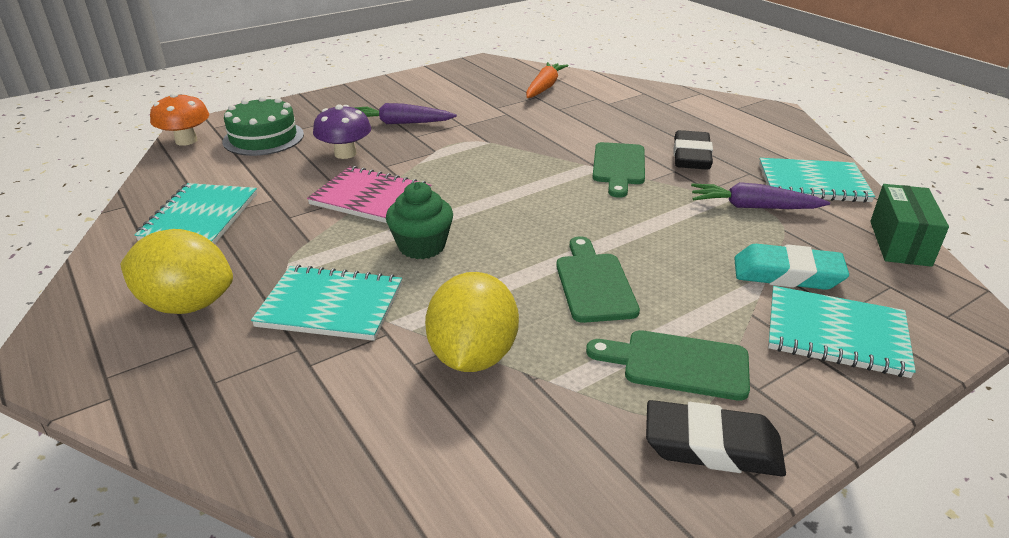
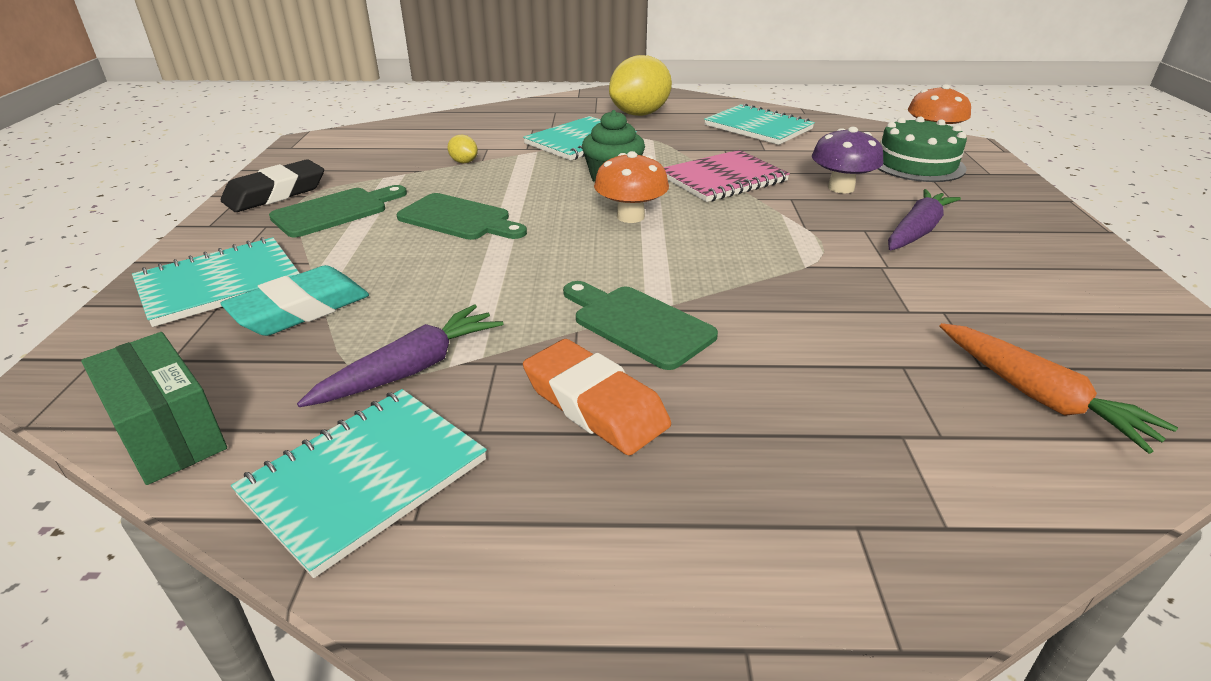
camera: 125 degrees right, 0 degrees up
yellow lemon [425,272,519,372] -> yellow lemon [447,135,478,163], size x0.42
black eraser [673,130,713,170] -> orange eraser [523,339,671,455]
none -> orange mushroom [594,151,669,223]

